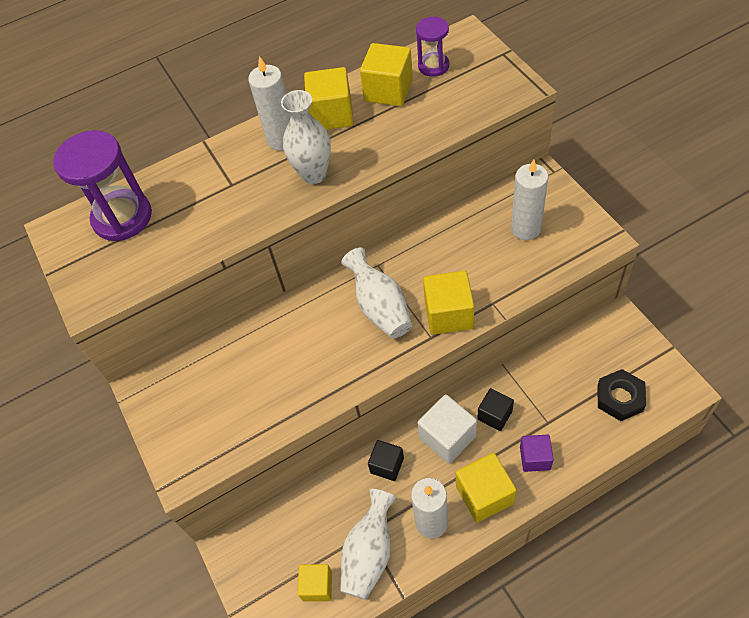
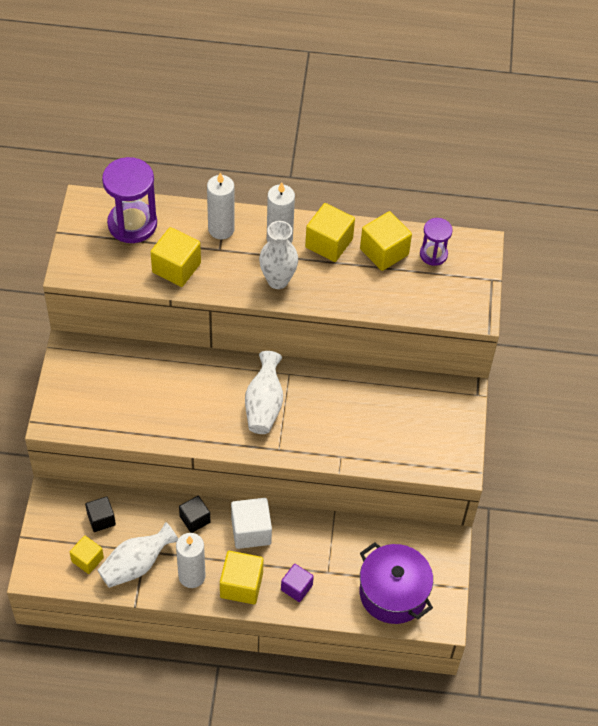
camera: 25 degrees right, 0 degrees up
yellow cube [423,271,474,335] -> yellow cube moved to [151,227,201,287]
black cube [477,388,514,431] -> black cube moved to [85,496,116,532]
white candle [511,159,549,240] -> white candle moved to [207,172,235,239]
black nut [598,369,646,421] -> purple pot [360,542,433,624]

